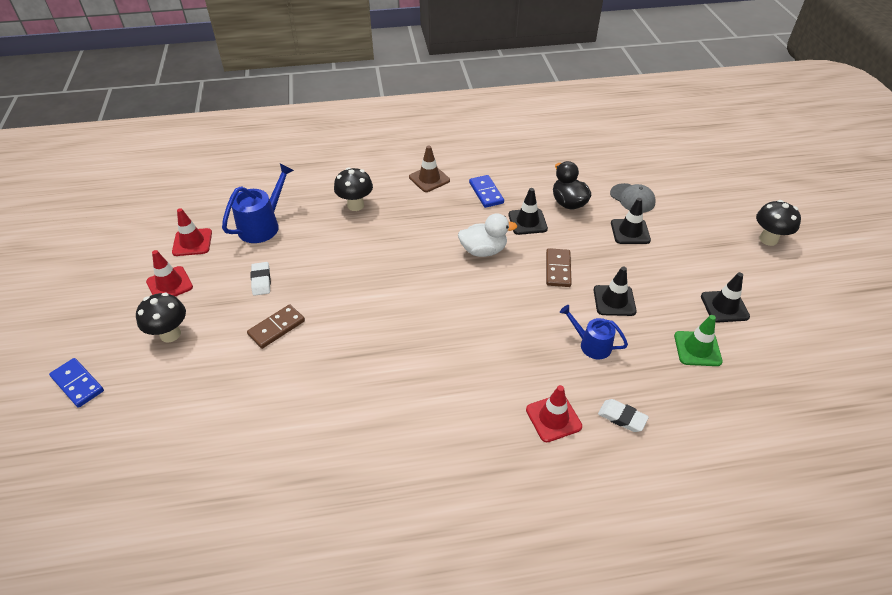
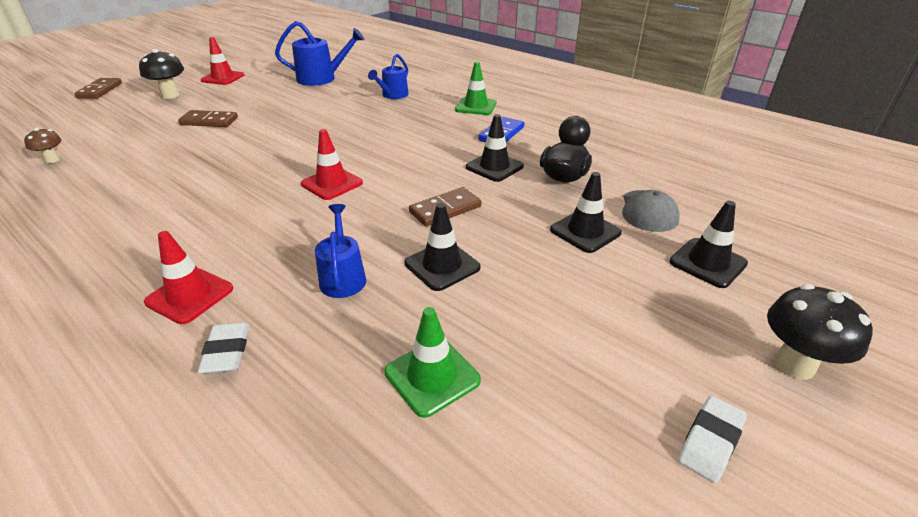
camera: 50 degrees right, 10 degrees down
blue domino [49,358,104,408] -> brown domino [74,78,122,99]
red traffic cone [172,208,212,256] -> red traffic cone moved to [301,129,363,200]
white eraser [251,262,271,296] -> white eraser moved to [678,396,747,483]
black mushroom [334,167,373,211] -> blue watering can [368,54,409,99]
brown traffic cone [409,145,450,192] -> green traffic cone [455,62,496,115]
white duck [458,213,517,257] -> none
black traffic cone [701,272,750,322] -> black traffic cone moved to [670,201,748,288]
none -> brown mushroom [24,128,62,163]

